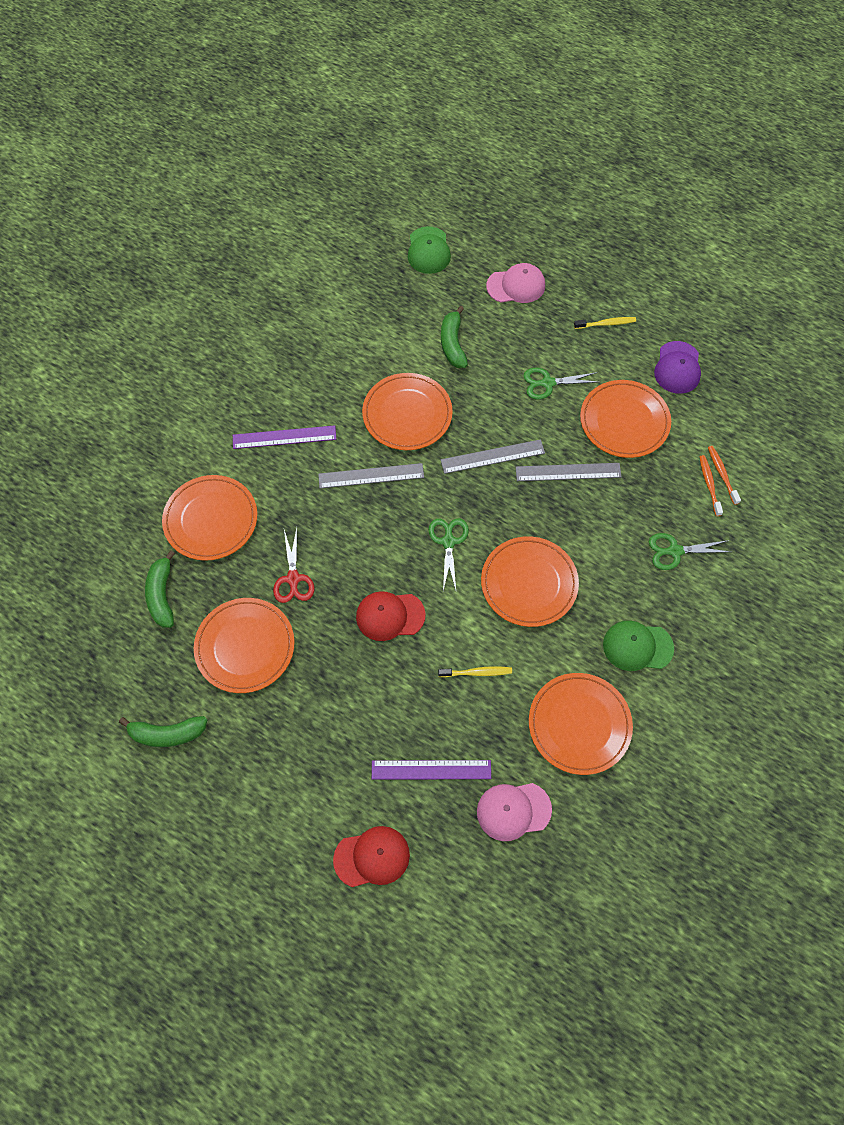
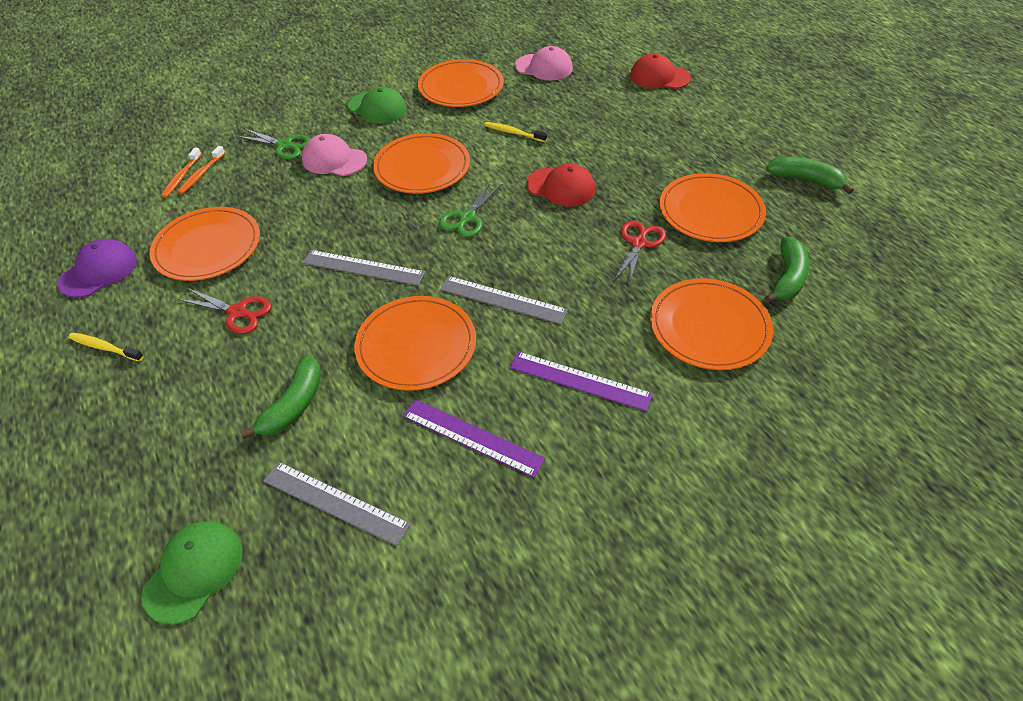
camera: 150 degrees left, 15 degrees down
purple ruler [372,760,491,780] -> purple ruler moved to [403,399,545,478]
pink cap [486,263,545,303] -> pink cap moved to [302,134,367,176]
grey ruler [516,463,622,481] -> grey ruler moved to [263,462,411,546]
green scissors [523,368,598,400] -> red scissors [178,288,272,334]

